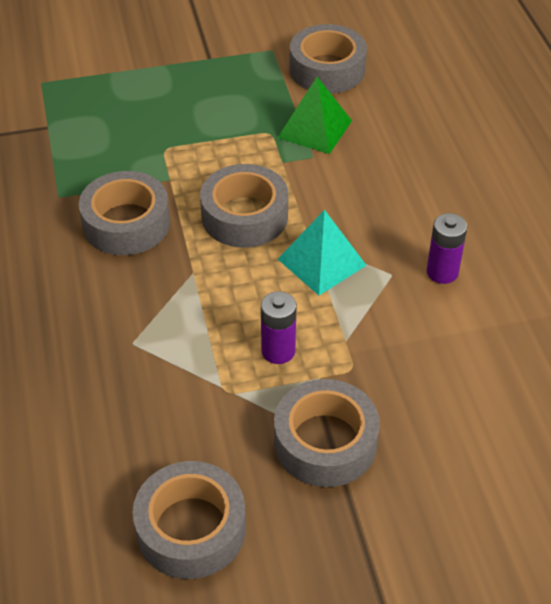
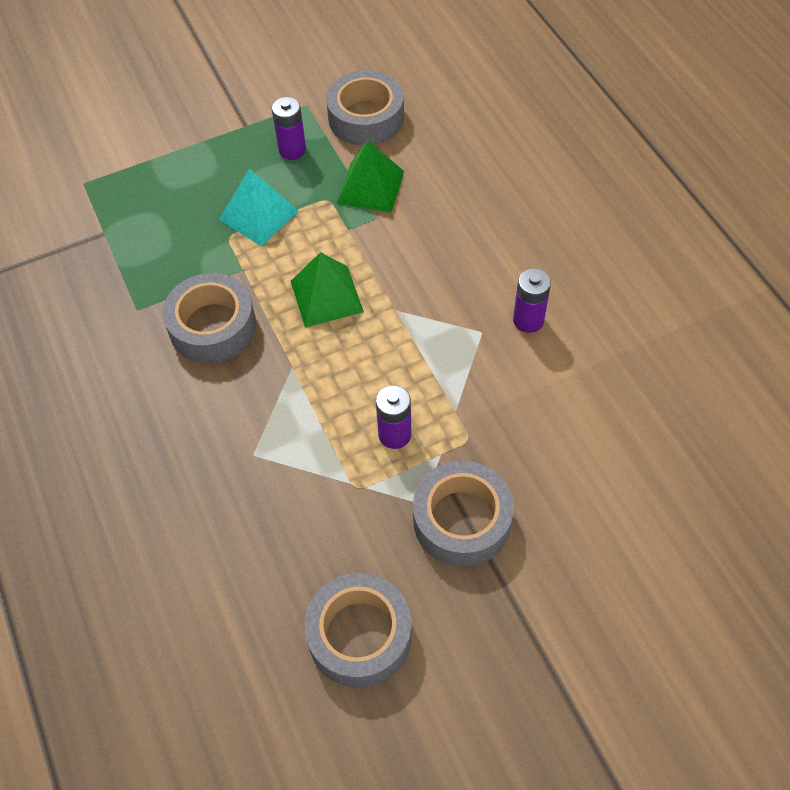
camera: 10 degrees left, 10 degrees up
grey tape [200,164,288,248] -> green pyramid [291,252,364,328]
turquoise pyramid [278,210,367,295] -> turquoise pyramid moved to [219,169,299,246]
none -> purple battery [272,97,306,160]

